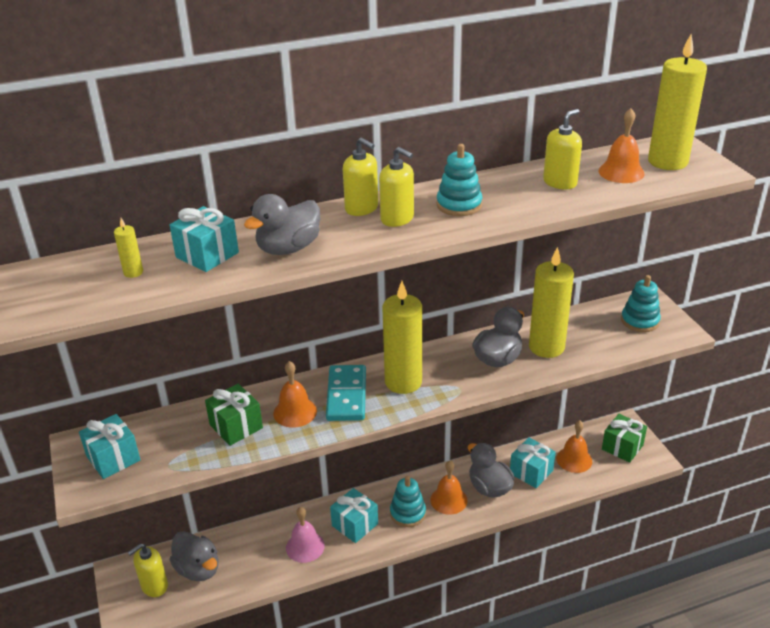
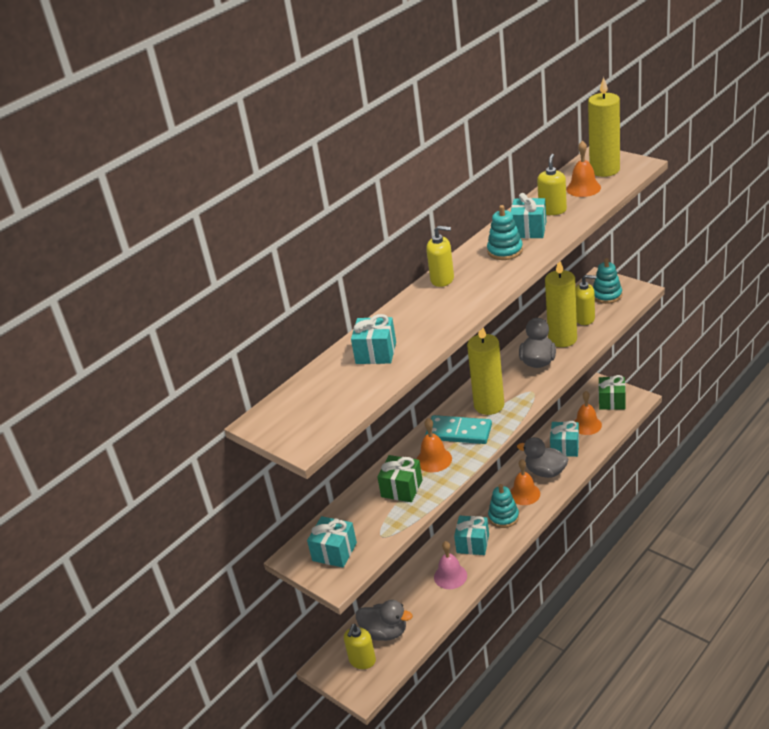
camera: 25 degrees left, 0 degrees up
yellow candle [114,218,143,278] -> none
grey duck [244,194,320,255] -> none
turquoise domino [326,365,366,421] -> turquoise domino turned 45 degrees counterclockwise [425,415,492,444]
yellow soap dispenser [379,147,414,227] -> yellow soap dispenser moved to [576,275,597,325]
none -> turquoise gift [511,193,546,239]

